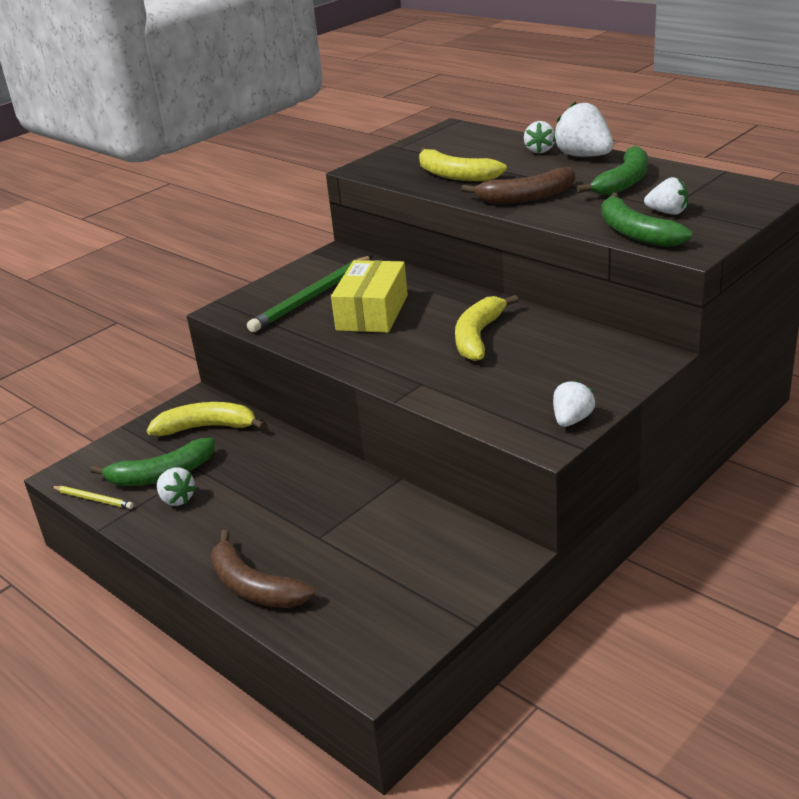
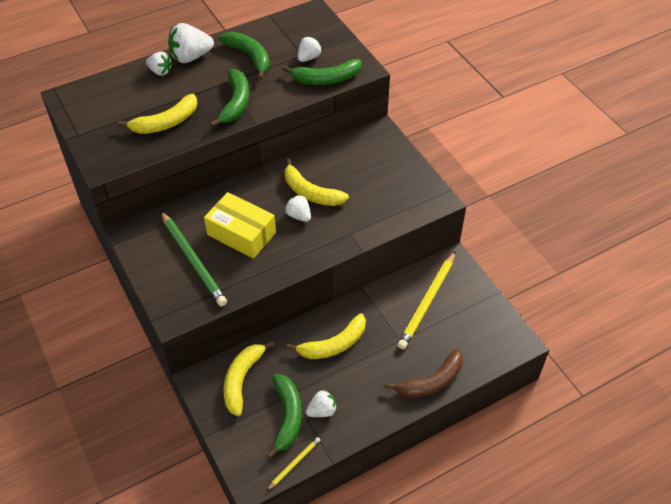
camera: 75 degrees left, 20 degrees up
brown banana [461,167,575,204] -> green banana [210,69,249,127]
white strawberry [553,380,595,427] -> white strawberry moved to [285,194,311,222]
none -> yellow banana [286,313,366,359]
none -> yellow pencil [397,251,456,349]

